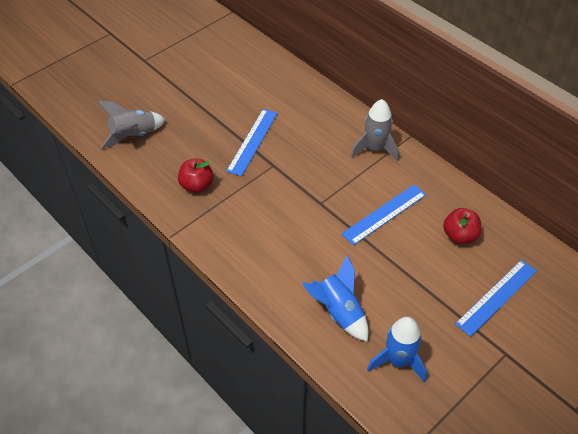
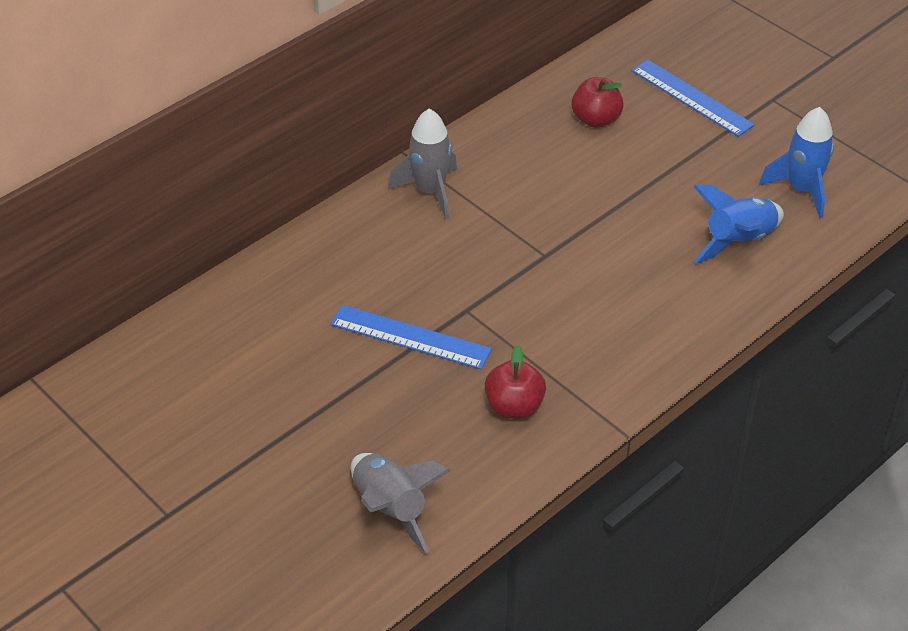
camera: 90 degrees left, 5 degrees down
blue ruler [341,184,426,245] -> none

